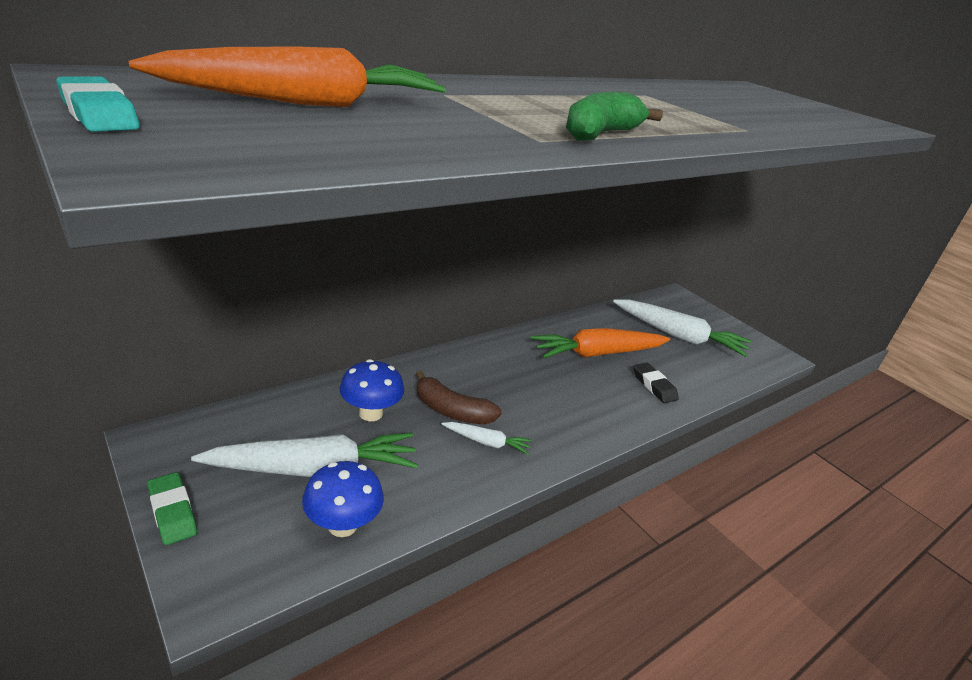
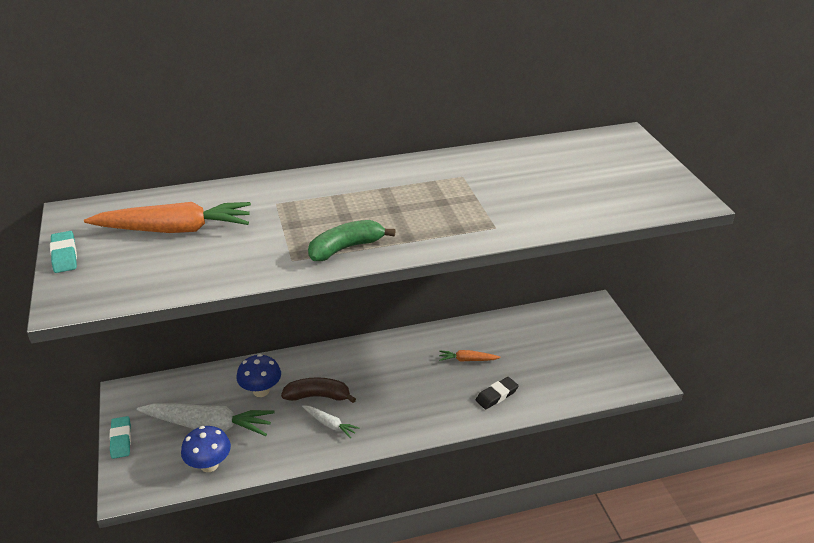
camera: 25 degrees right, 5 degrees up
green eraser [147,472,197,545] -> turquoise eraser [109,416,131,459]
brown banana [416,371,502,425] -> brown banana turned 135 degrees clockwise [281,377,356,403]
orange carrot [530,328,670,358] -> orange carrot [439,350,500,362], size x0.48
white carrot [613,300,751,357] -> none
black eraser [634,363,679,403] -> black eraser turned 60 degrees clockwise [476,377,519,409]

